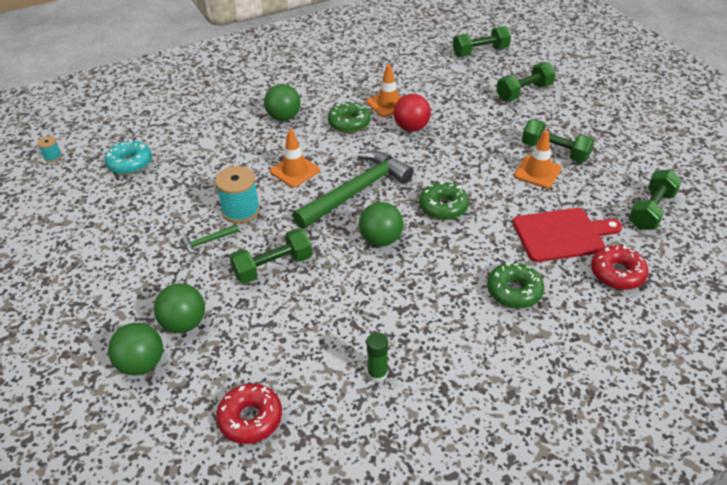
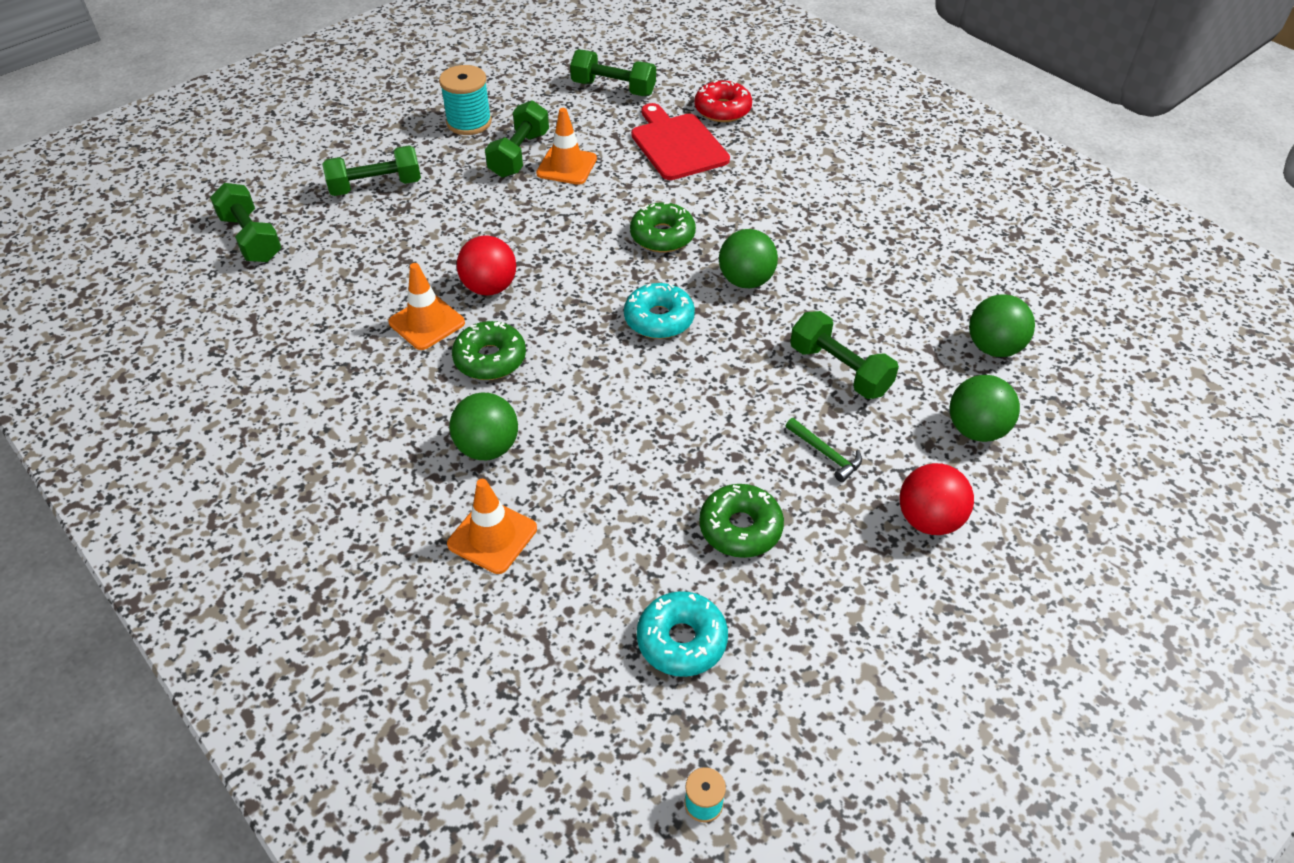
camera: 105 degrees left, 5 degrees up
green ball [108,323,163,375] -> green ball moved to [969,294,1035,357]
turquoise spool [215,166,260,224] -> turquoise spool moved to [439,65,492,135]
red donut [216,383,282,444] -> none
orange traffic cone [270,129,320,187] -> orange traffic cone moved to [447,479,537,574]
green hammer [293,151,414,229] -> turquoise donut [624,283,695,339]
green glue stick [367,333,388,382] -> none
green donut [487,262,544,309] -> green donut moved to [699,484,784,558]
green dumbbell [496,62,556,101] -> green dumbbell turned 60 degrees counterclockwise [322,145,421,196]
none -> red ball [900,463,974,535]

